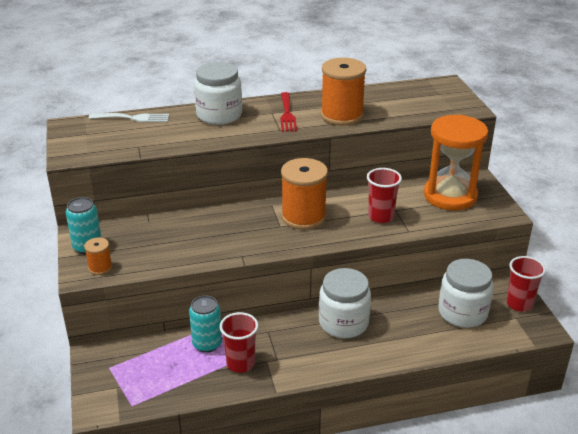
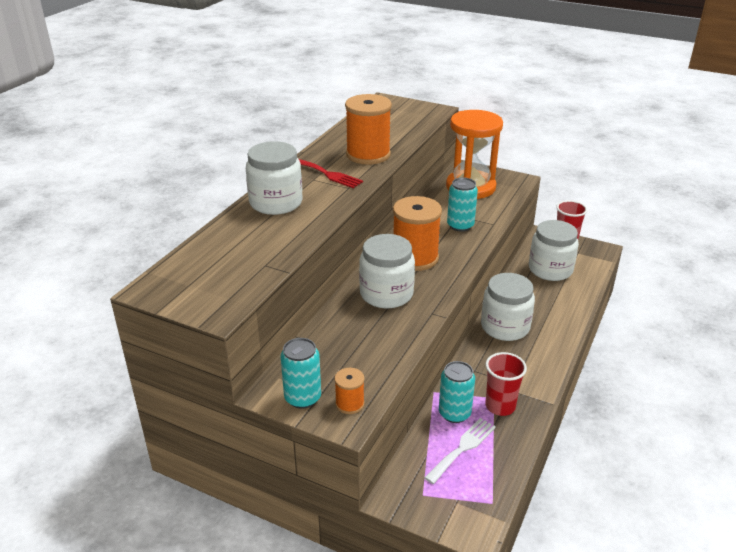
camera: 50 degrees left, 0 degrees up
white fork [89,113,169,122] -> white fork moved to [424,418,496,484]
red cup [367,168,402,223] -> turquoise can [447,178,478,232]
none -> white jar [359,234,415,308]

